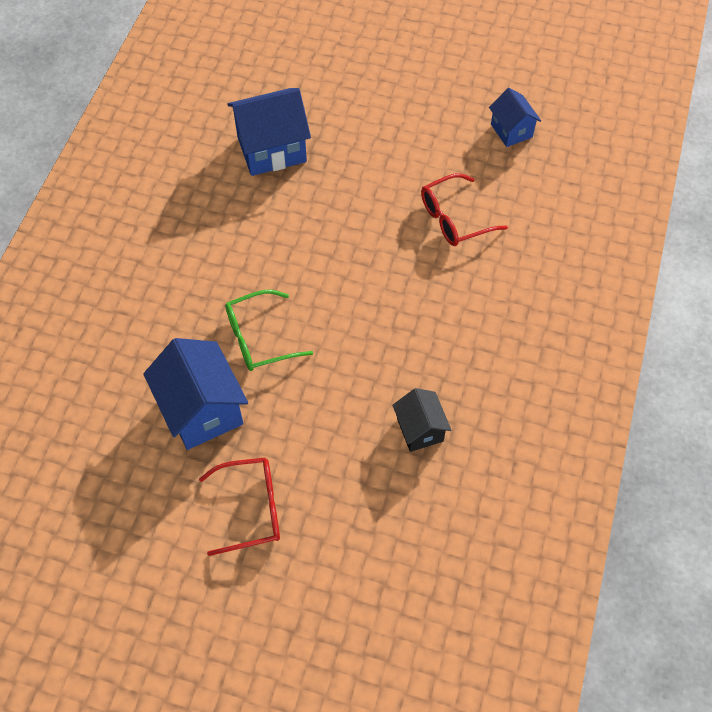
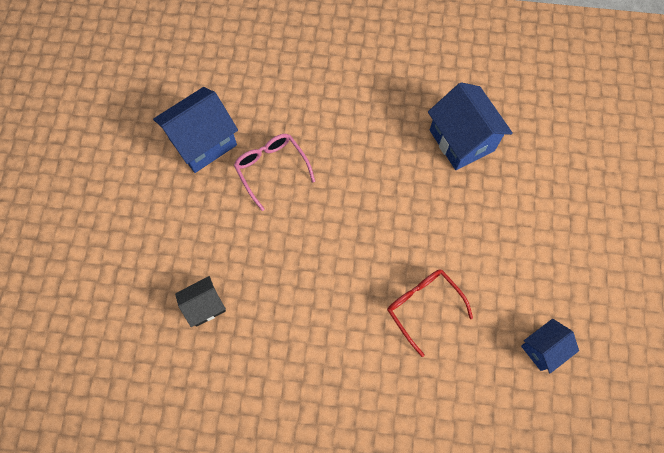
camera: 80 degrees right, 10 degrees up
red glasses [199,458,280,556] -> none
green glasses [225,290,313,371] -> pink glasses [234,134,315,211]

